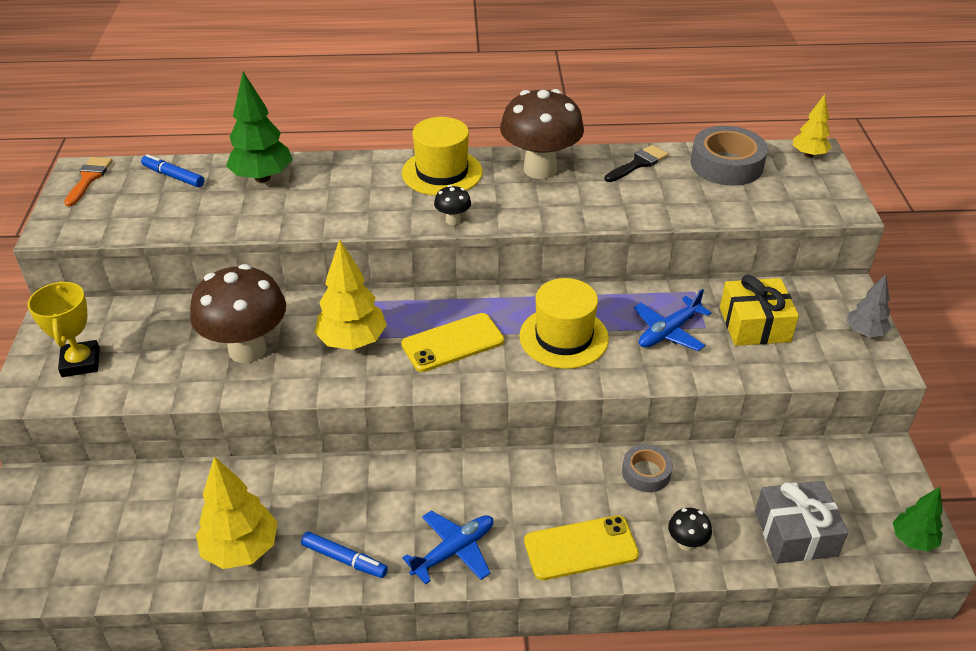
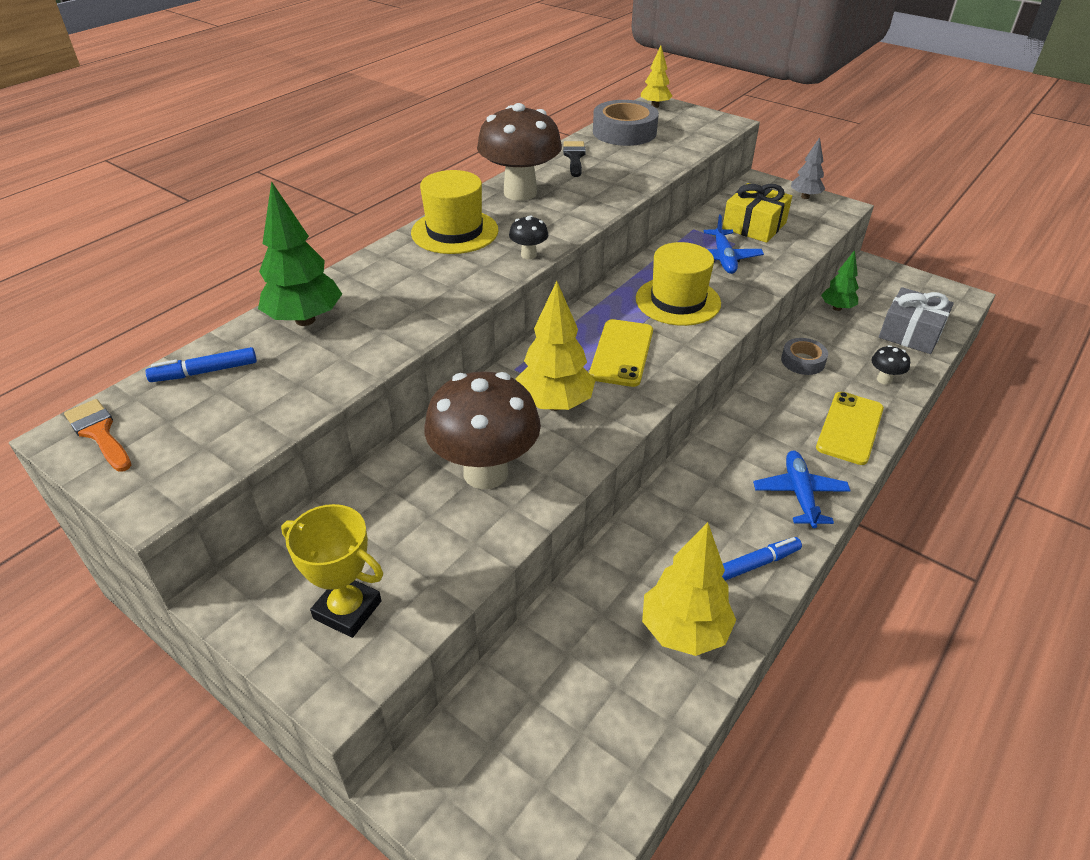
camera: 50 degrees left, 0 degrees up
green tree [893,487,943,552] -> green tree moved to [821,250,859,311]

